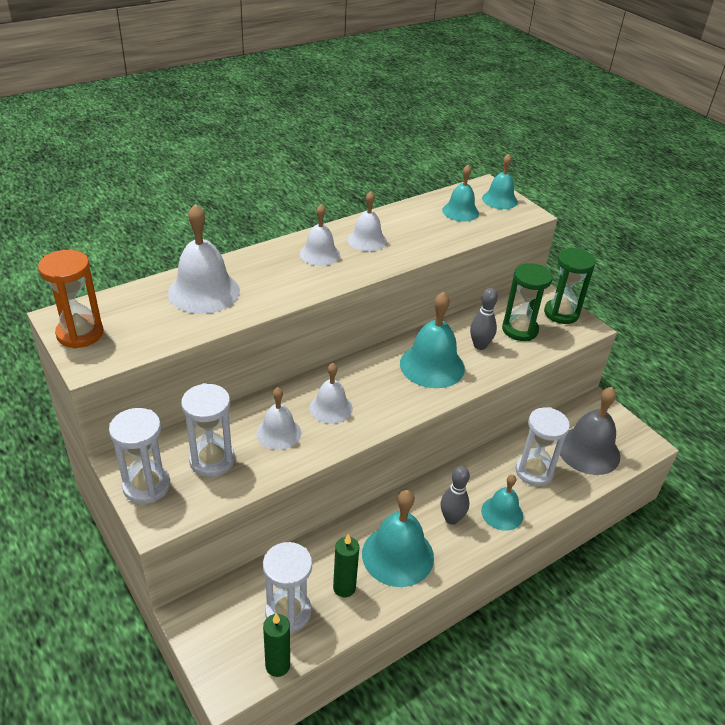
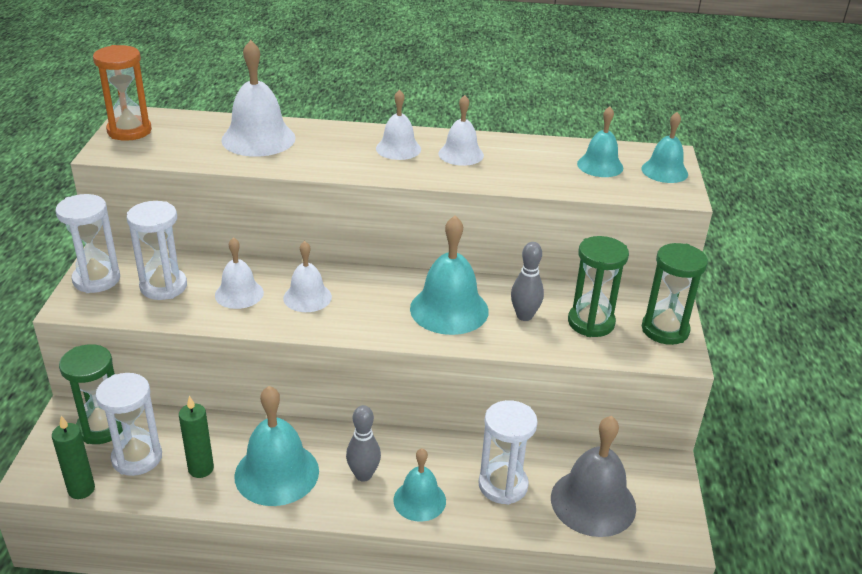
camera: 40 degrees right, 5 degrees down
none -> green hourglass [59,344,123,444]

